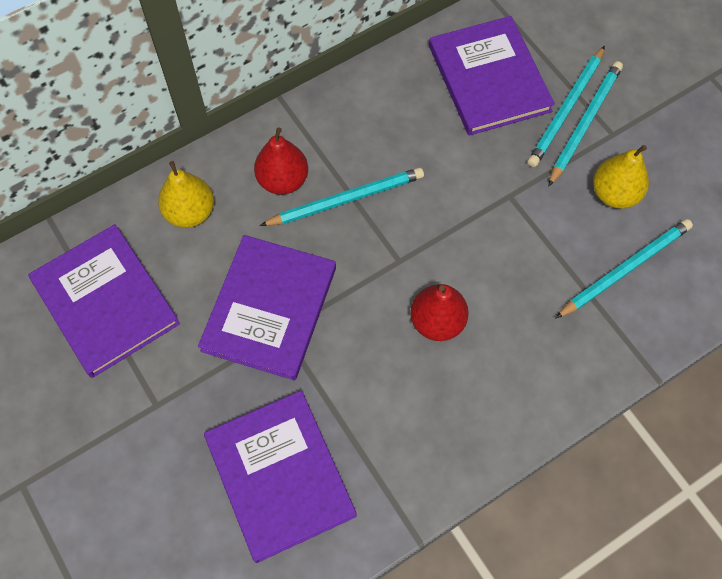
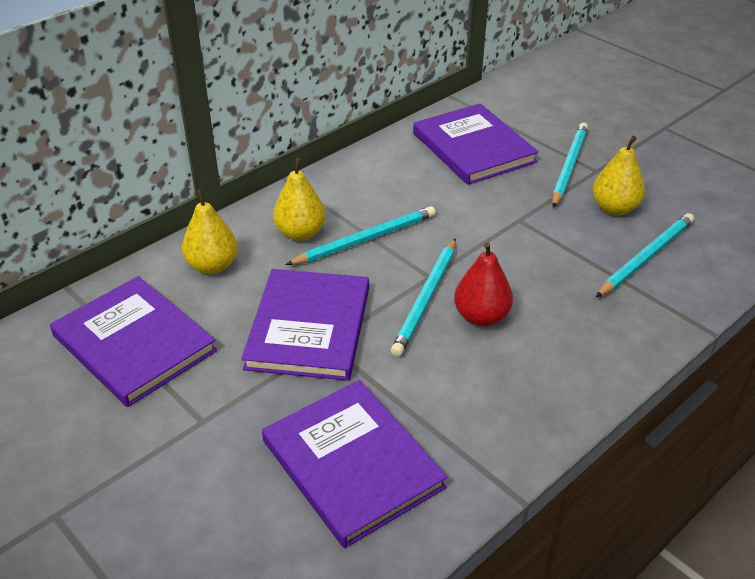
camera: 10 degrees left, 25 degrees down
red pear [254,127,308,195] -> yellow pear [273,158,326,241]
turquoise pencil [528,46,605,167] -> turquoise pencil moved to [391,238,456,357]

